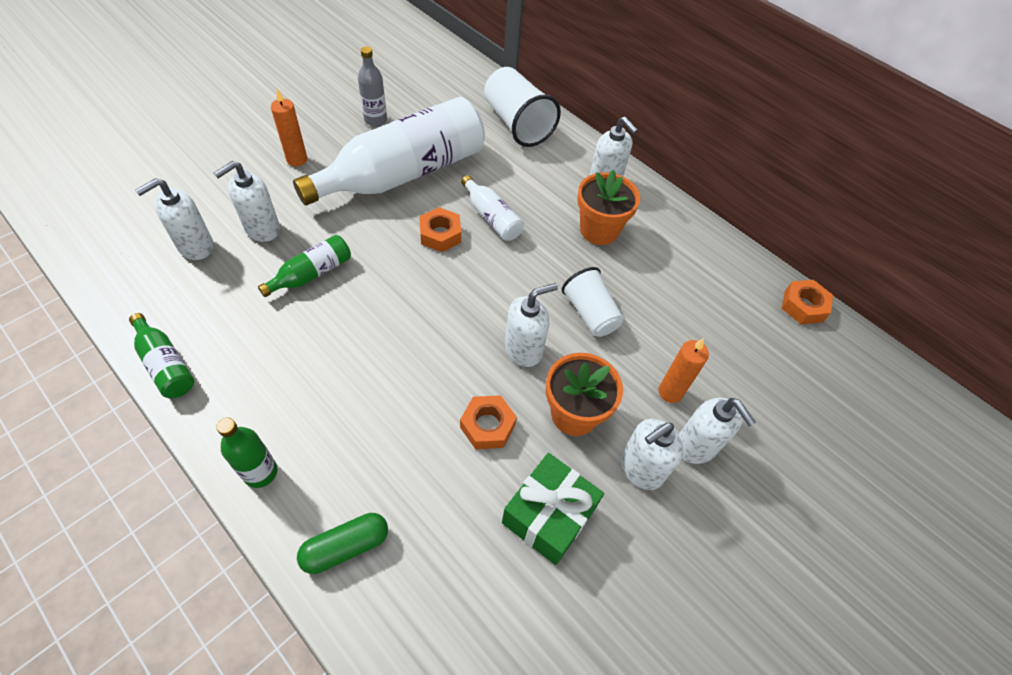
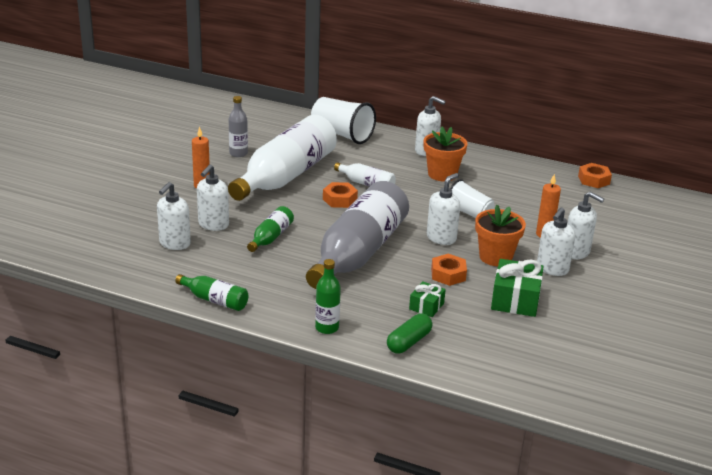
camera: 20 degrees left, 25 degrees down
none -> grey bottle [306,181,409,289]
none -> green gift [409,281,446,317]

